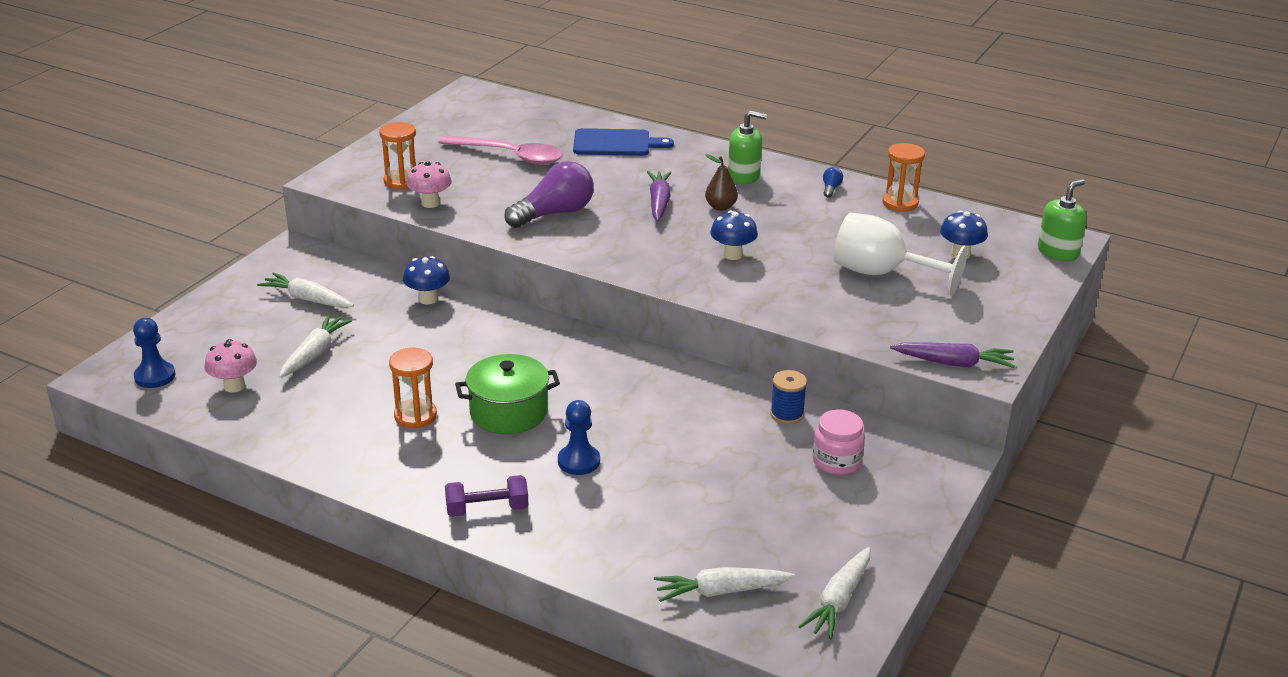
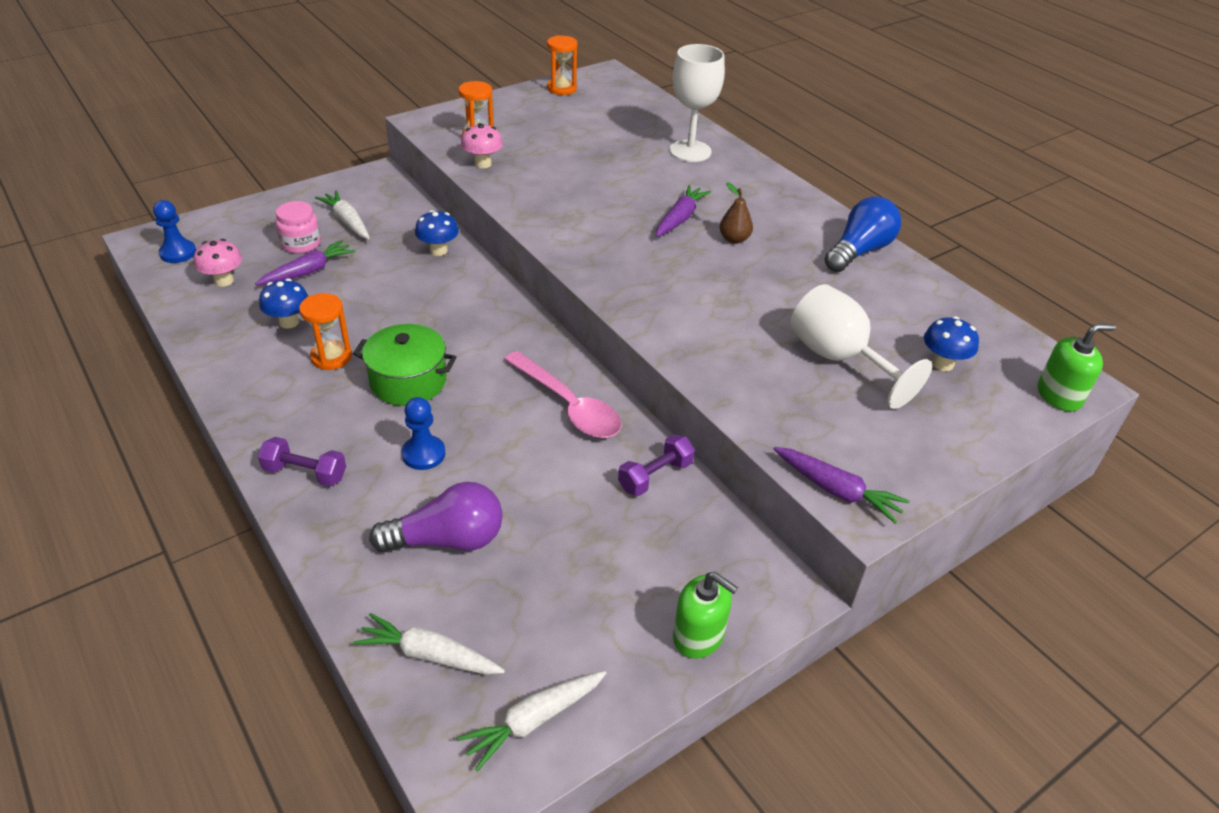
camera: 25 degrees right, 10 degrees up
white carrot [279,314,352,378] -> purple carrot [255,240,356,285]
pink spoon [438,135,563,165] -> pink spoon moved to [504,351,622,438]
purple light bulb [504,161,594,228] -> purple light bulb moved to [369,482,503,552]
blue cutting board [573,128,674,156] -> white goblet [669,44,725,162]
blue mushroom [710,211,758,260] -> blue mushroom moved to [259,278,308,329]
green soap dispenser [728,111,767,184] -> green soap dispenser moved to [673,572,738,659]
blue spool [770,370,807,424] -> purple dumbbell [618,434,695,496]
pink jar [813,409,865,475] -> pink jar moved to [276,201,321,254]
blue light bulb [823,167,843,198] -> blue light bulb [825,196,901,272], size x2.43
orange hourglass [882,143,925,212] -> orange hourglass moved to [547,35,578,95]

